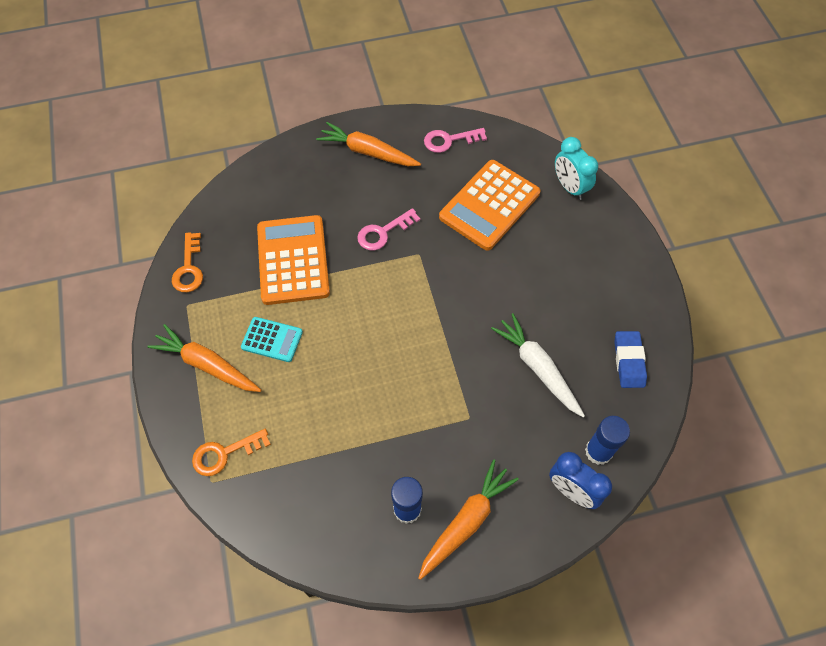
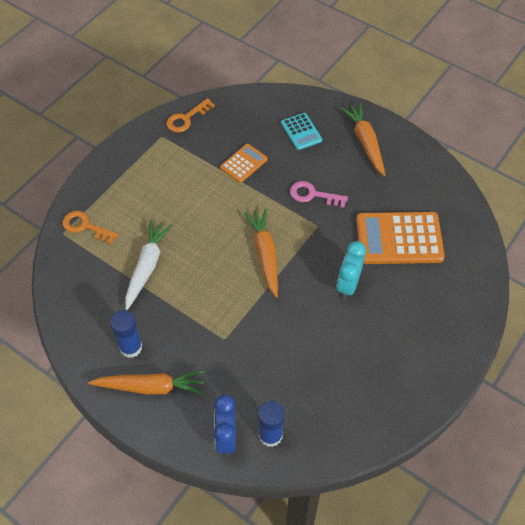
camera: 50 degrees right, 5 degrees down
orange carrot [147,324,262,392] -> orange carrot moved to [244,209,278,298]
turquoise calculator [241,317,303,362] -> turquoise calculator moved to [281,113,322,150]
orange calculator [257,215,330,305] -> orange calculator [220,144,267,183], size x0.53
pink key [424,128,487,153] -> none
white carrot [491,313,585,417] -> white carrot moved to [125,220,173,310]
turquoise clock [555,137,598,200] -> turquoise clock moved to [337,241,366,299]
blue eraser [614,331,647,388] -> none

